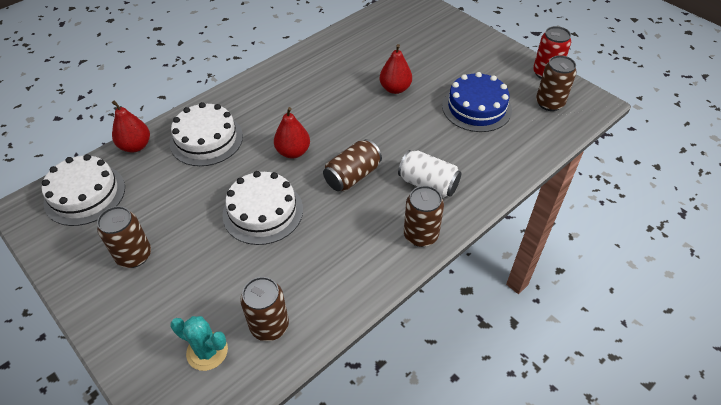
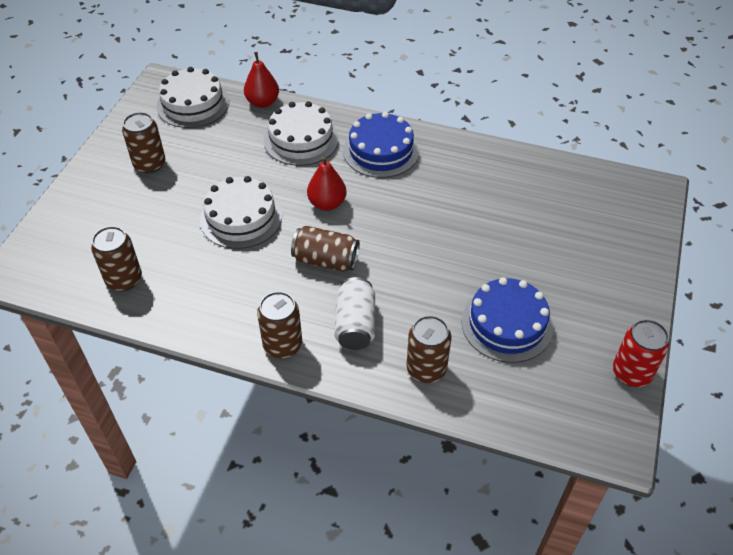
camera: 60 degrees right, 0 degrees up
turquoise cactus [170,316,228,371] -> none
red pear [380,44,412,94] -> none
brown can [536,55,577,111] -> brown can moved to [406,315,451,383]
none -> blue cake [343,112,419,178]

